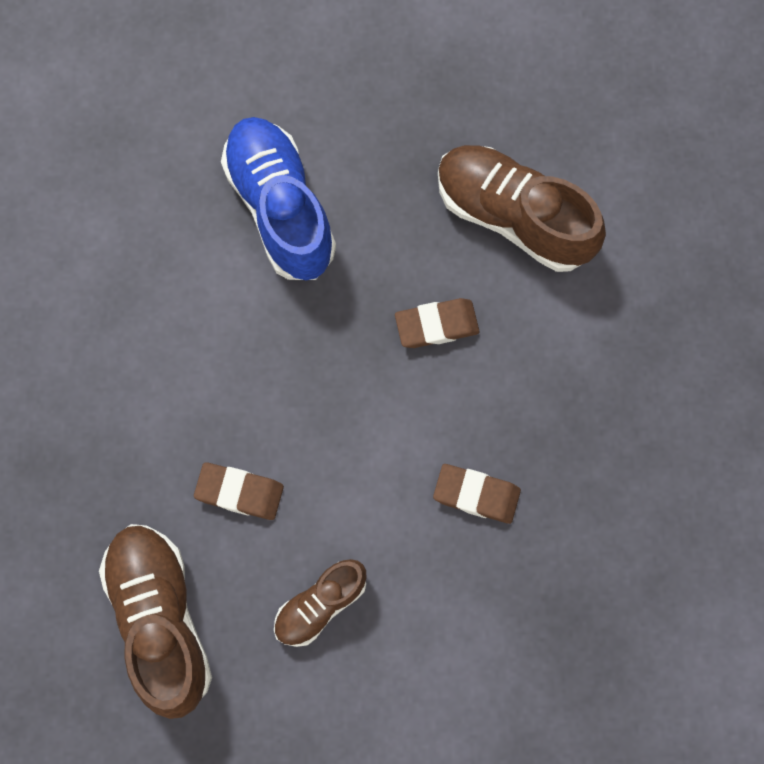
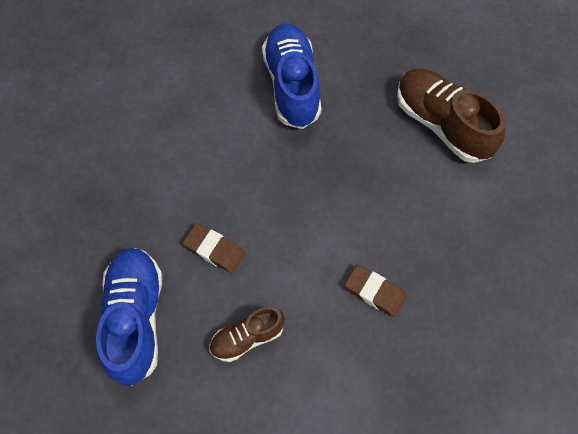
camera: 15 degrees right, 10 degrees down
brown shoe [99,524,212,719] -> blue shoe [96,248,162,386]
brown eraser [395,298,479,348] -> none

